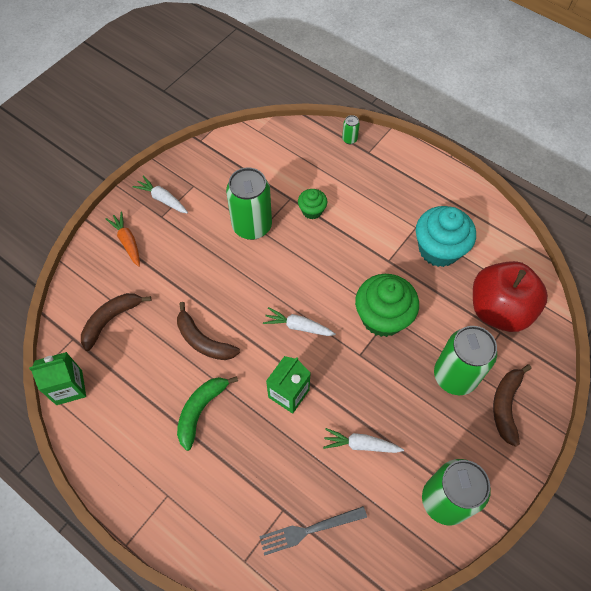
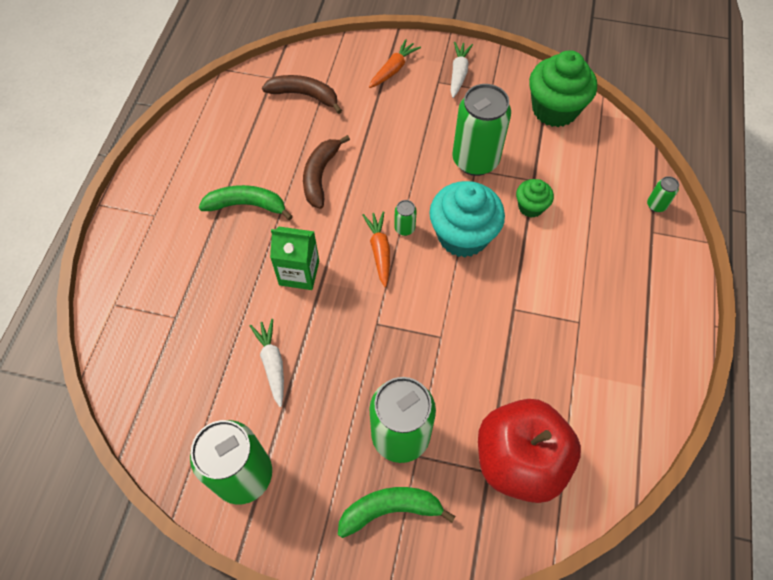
camera: 65 degrees right, 0 degrees up
green carton [29,352,86,405] -> none
grey fork [259,506,367,556] -> none
white carrot [263,307,336,336] -> orange carrot [363,211,390,287]
green cupcake [355,274,419,337] -> green cupcake moved to [529,50,597,127]
turquoise cupcake [416,206,476,267] -> turquoise cupcake moved to [429,181,505,257]
brown banana [493,364,532,447] -> green banana [338,487,456,538]
none -> green can [394,200,417,236]

